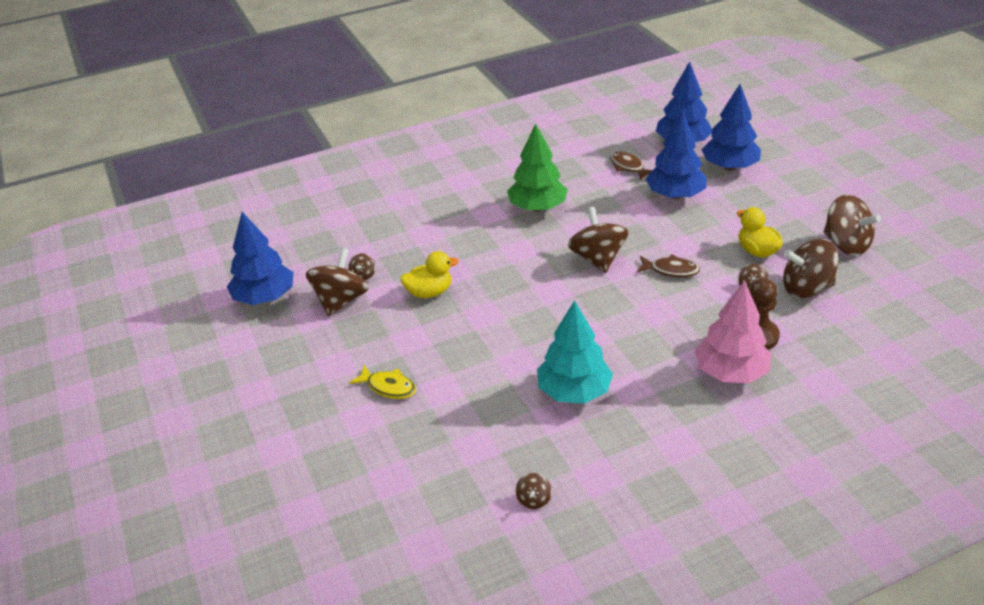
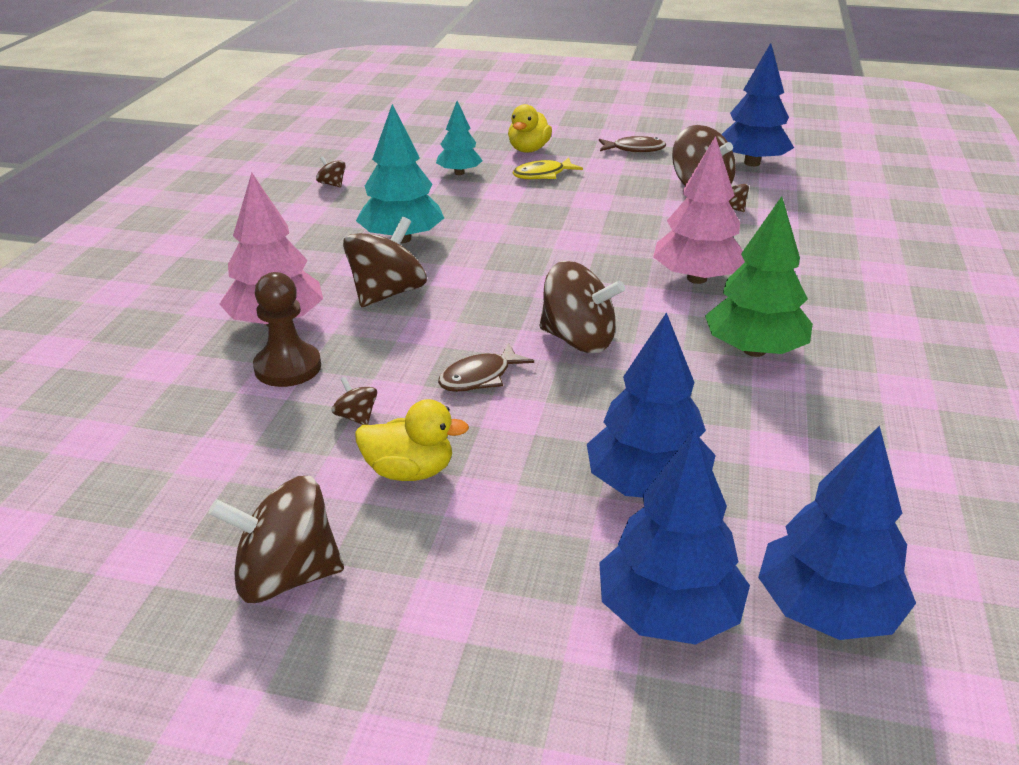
camera: 125 degrees right, 5 degrees down
yellow duck [400,251,459,298] -> yellow duck moved to [508,104,552,153]
brown fish [610,151,652,181] -> brown fish moved to [599,136,666,152]
brown spinning top [783,239,839,298] -> brown spinning top moved to [343,217,427,307]
none -> turquoise tree [436,101,483,175]
none -> pink tree [653,136,745,284]

